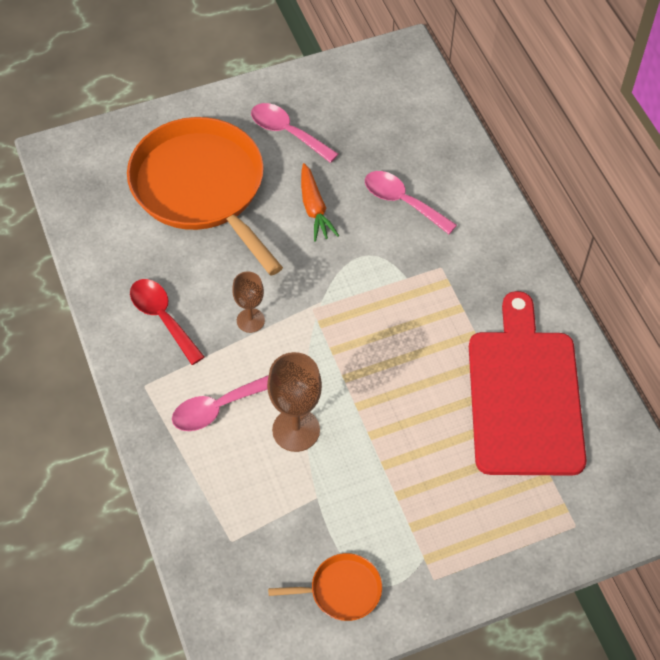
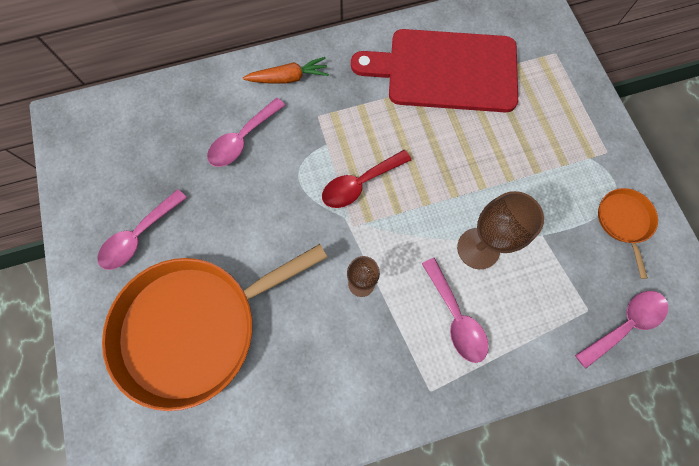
camera: 85 degrees left, 15 degrees up
red spoon [130,279,205,365] -> red spoon moved to [322,150,411,208]
orange carrot [301,163,339,242] -> orange carrot moved to [243,57,329,83]
none -> pink spoon [575,291,668,369]

